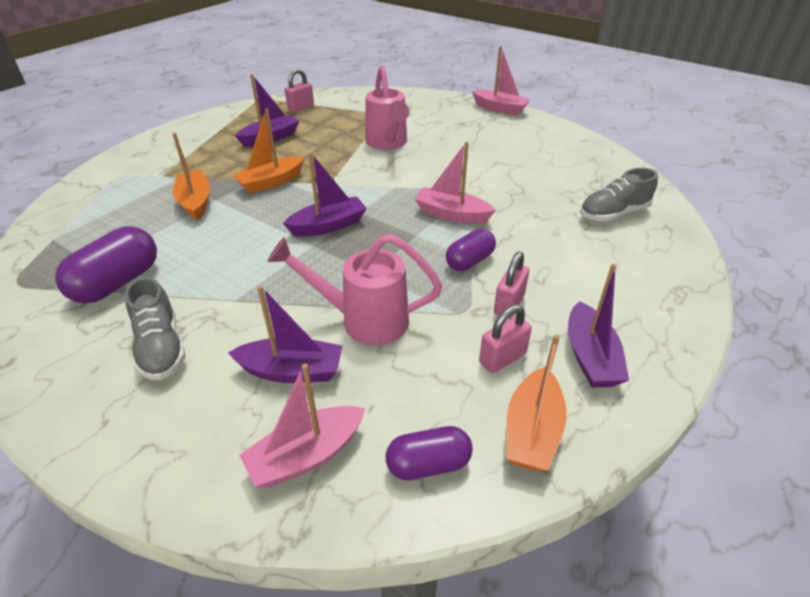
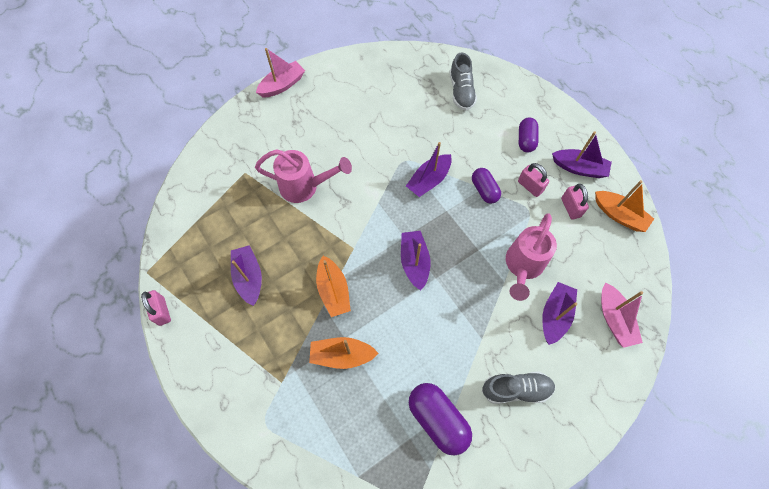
camera: 70 degrees left, 25 degrees up
pink padlock [285,69,314,112] -> pink padlock moved to [141,290,171,326]
purple capsule [386,426,473,480] -> purple capsule moved to [519,117,538,153]
pink boat [414,141,496,224] -> purple boat [406,142,452,197]

